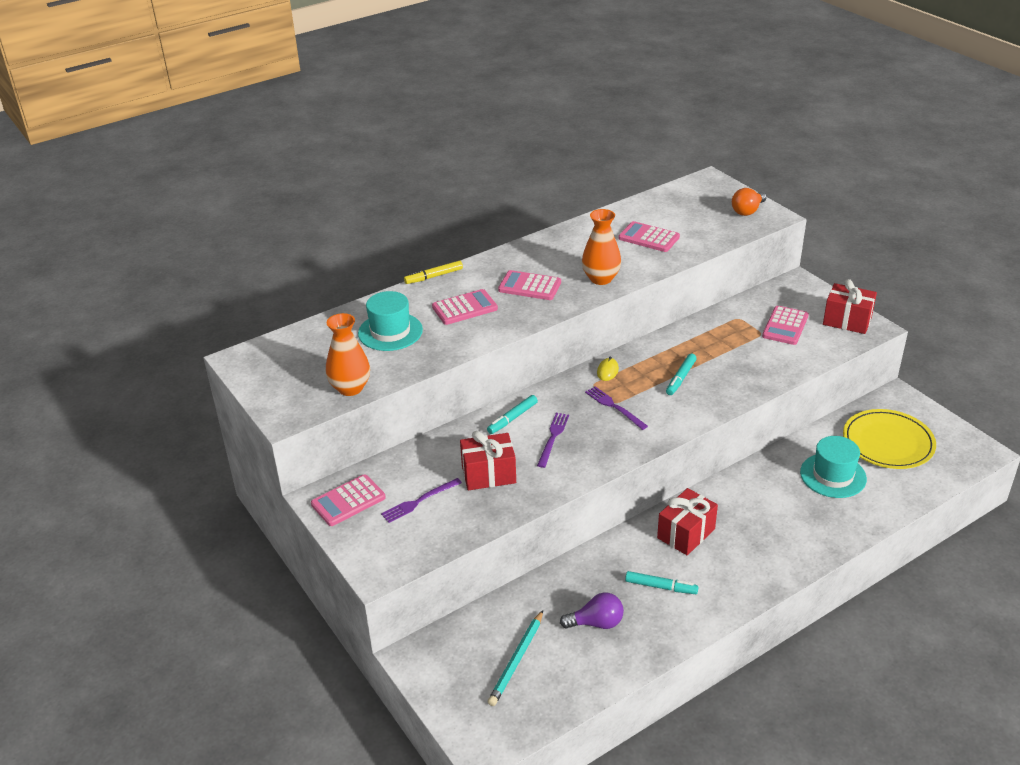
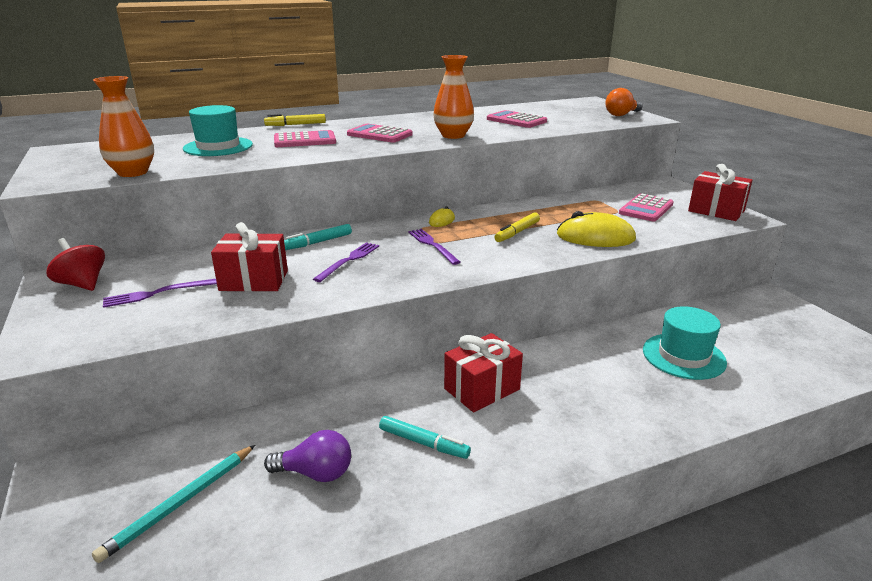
camera: 10 degrees right, 10 degrees down
pink calculator [311,474,386,526] -> red spinning top [46,238,105,291]
turquoise marker [666,354,697,395] -> yellow marker [494,212,540,242]
yellow plate [843,409,936,469] -> none
none -> yellow mouse [557,211,636,247]

